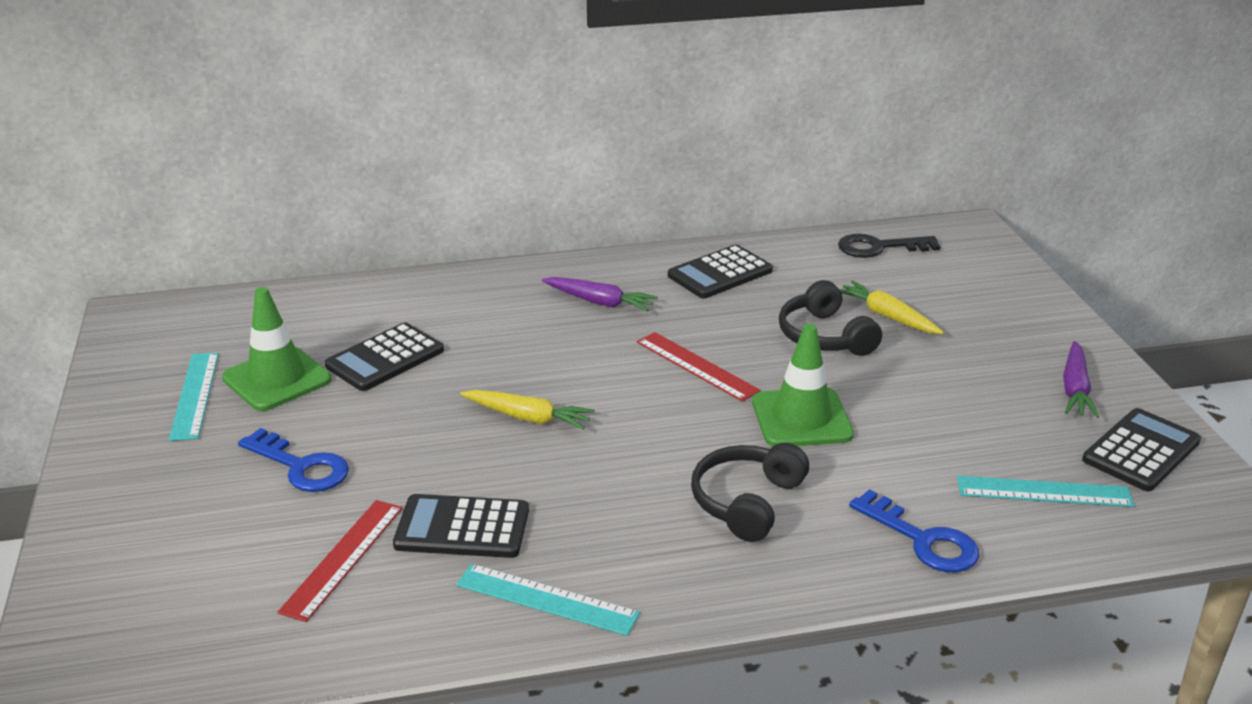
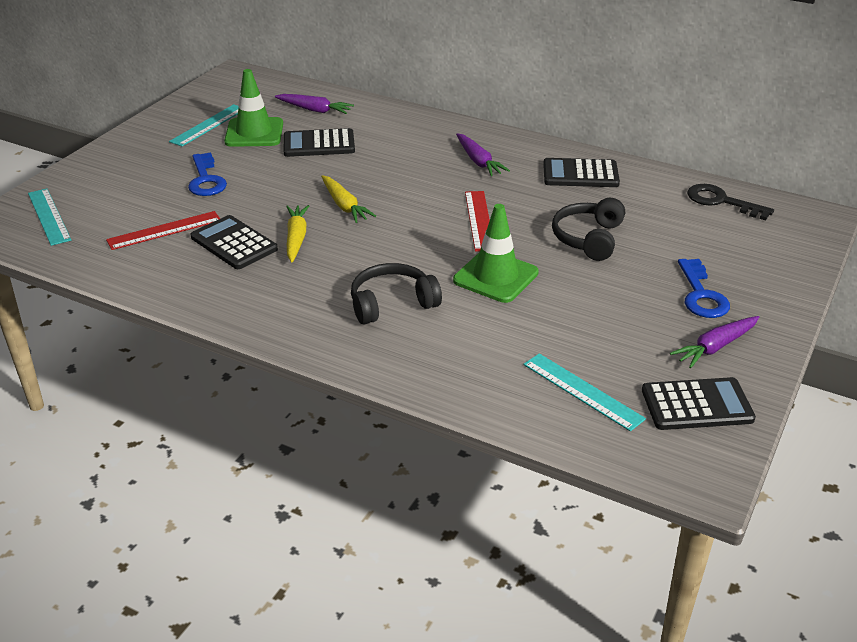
camera: 40 degrees right, 5 degrees up
turquoise ruler [456,564,640,636] -> turquoise ruler moved to [28,189,71,246]
yellow carrot [840,281,944,334] -> yellow carrot moved to [286,205,309,262]
blue key [849,489,979,572] -> blue key moved to [678,259,730,318]
none -> purple carrot [275,94,354,114]

